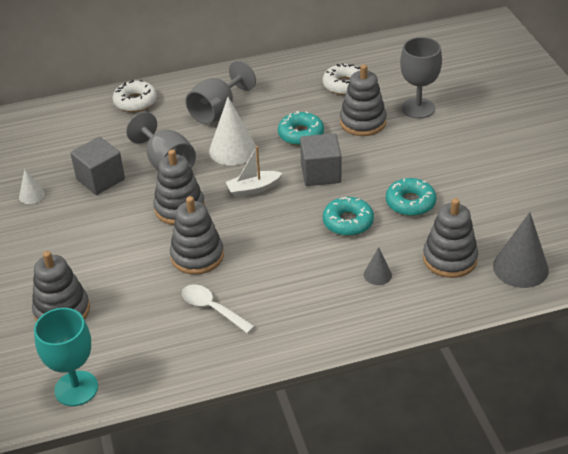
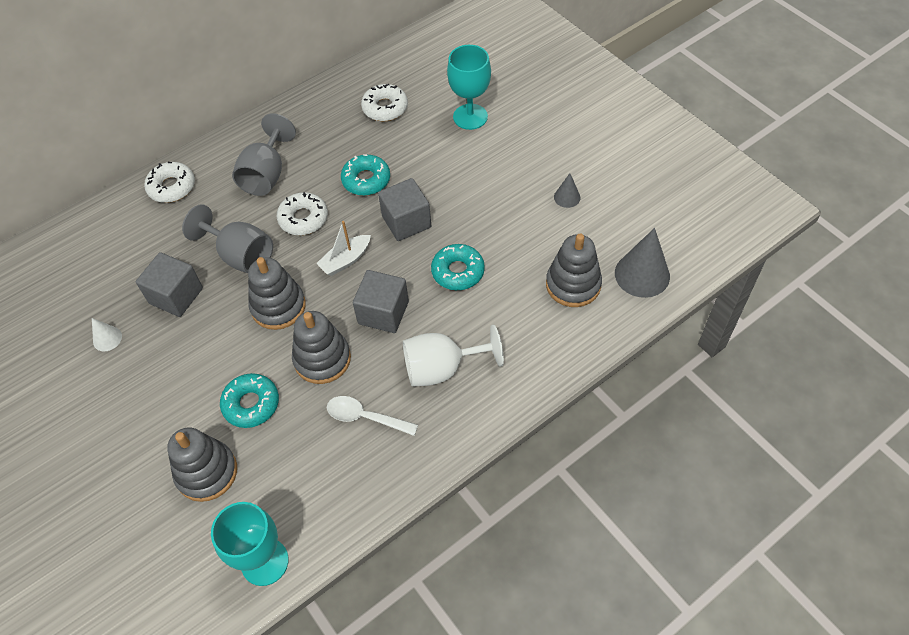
camera: 20 degrees left, 15 degrees up
white cone [209,97,256,165] -> white donut [277,192,328,235]
grey stacking toy [340,64,387,136] -> none
grey cone [364,247,392,285] -> grey cone moved to [554,173,580,208]
turquoise donut [386,178,436,216] -> turquoise donut moved to [220,373,279,428]
grey goblet [400,37,442,119] -> turquoise goblet [447,45,491,130]
none -> grey cube [353,270,409,333]
none -> white goblet [403,325,504,387]

